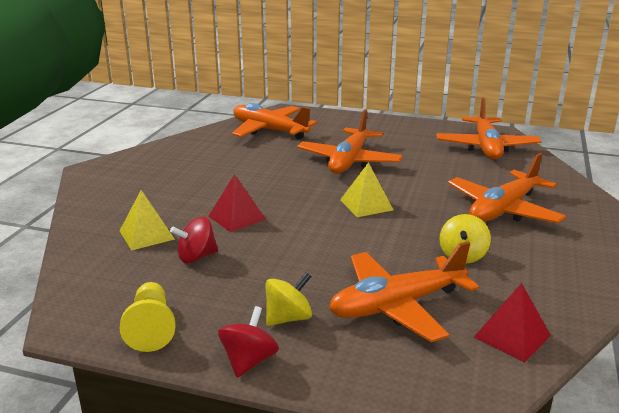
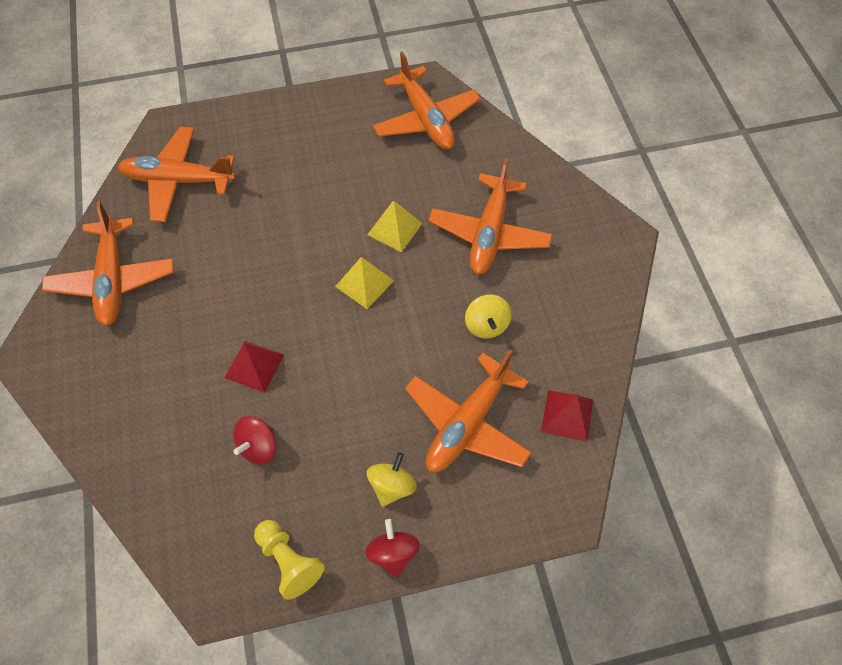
camera: 30 degrees left, 35 degrees up
yellow pyramid [120,190,175,251] -> yellow pyramid moved to [367,200,423,252]
orange plane [297,109,403,174] -> orange plane moved to [42,201,174,326]

